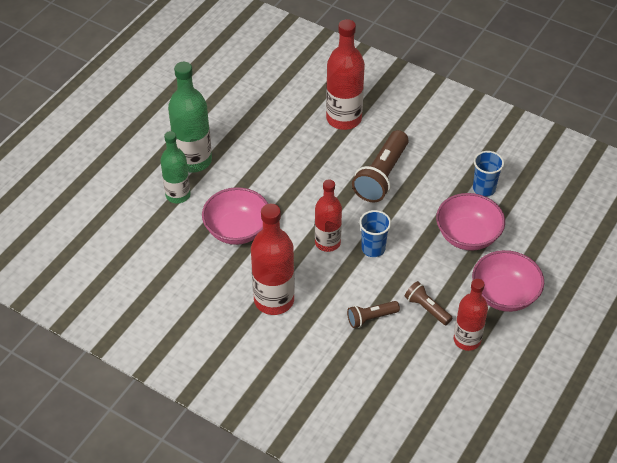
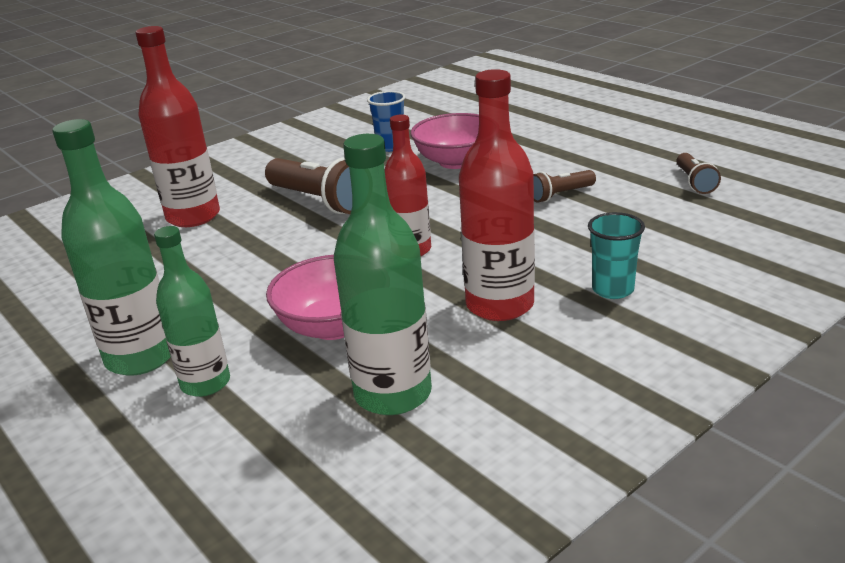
camera: 70 degrees left, 20 degrees down
brown flashlight [347,301,400,328] -> brown flashlight moved to [676,153,721,194]
blue cup [359,210,391,257] -> none
red bottle [454,279,488,351] -> none
pink bowl [472,250,544,312] -> none
none -> green bottle [334,134,432,415]
none -> turquoise cup [588,212,645,299]

